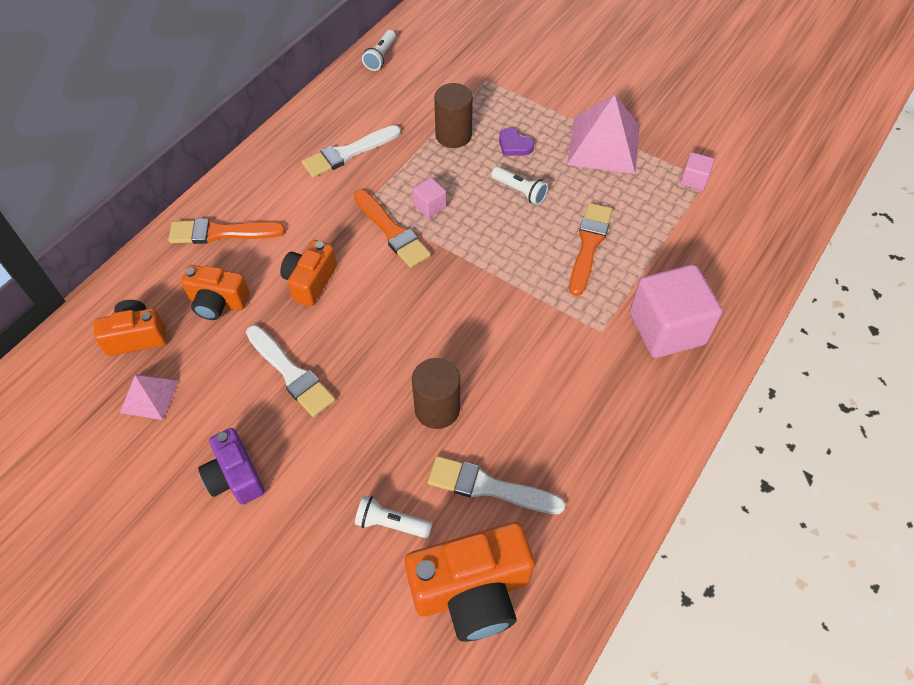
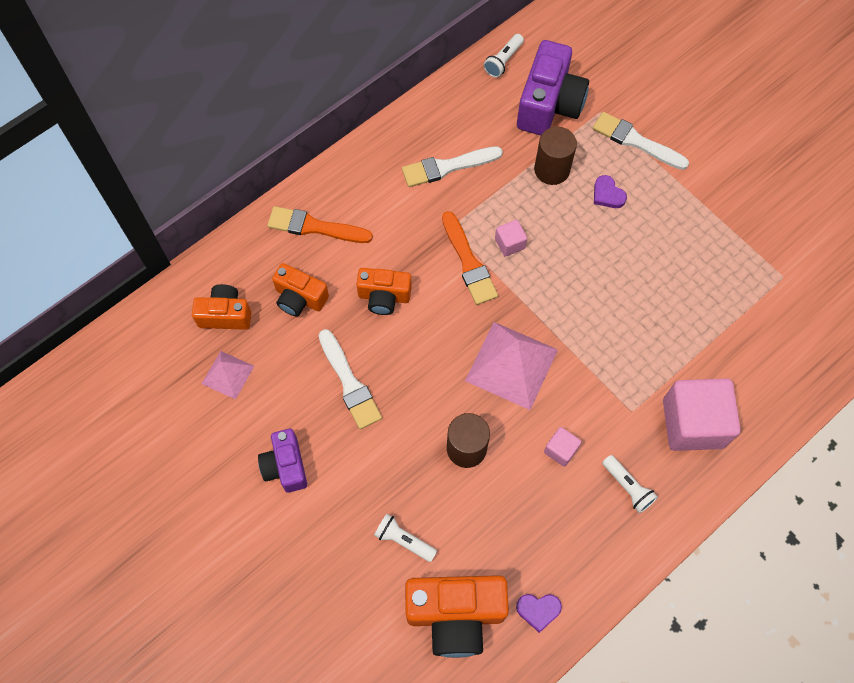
camera: 15 degrees right, 10 degrees up
orange camera [280,240,337,306] -> orange camera turned 120 degrees counterclockwise [356,268,412,315]
white brush [428,456,566,514] -> white brush moved to [593,112,689,170]
white flashlight [491,167,548,205] -> white flashlight moved to [602,455,658,513]
pink pyramid [567,94,640,174] -> pink pyramid moved to [465,322,558,410]
orange brush [569,203,612,296] -> none
pink cube [680,152,714,191] -> pink cube moved to [544,427,581,467]
none -> purple heart [516,594,562,633]
none -> purple camera [517,40,589,135]

